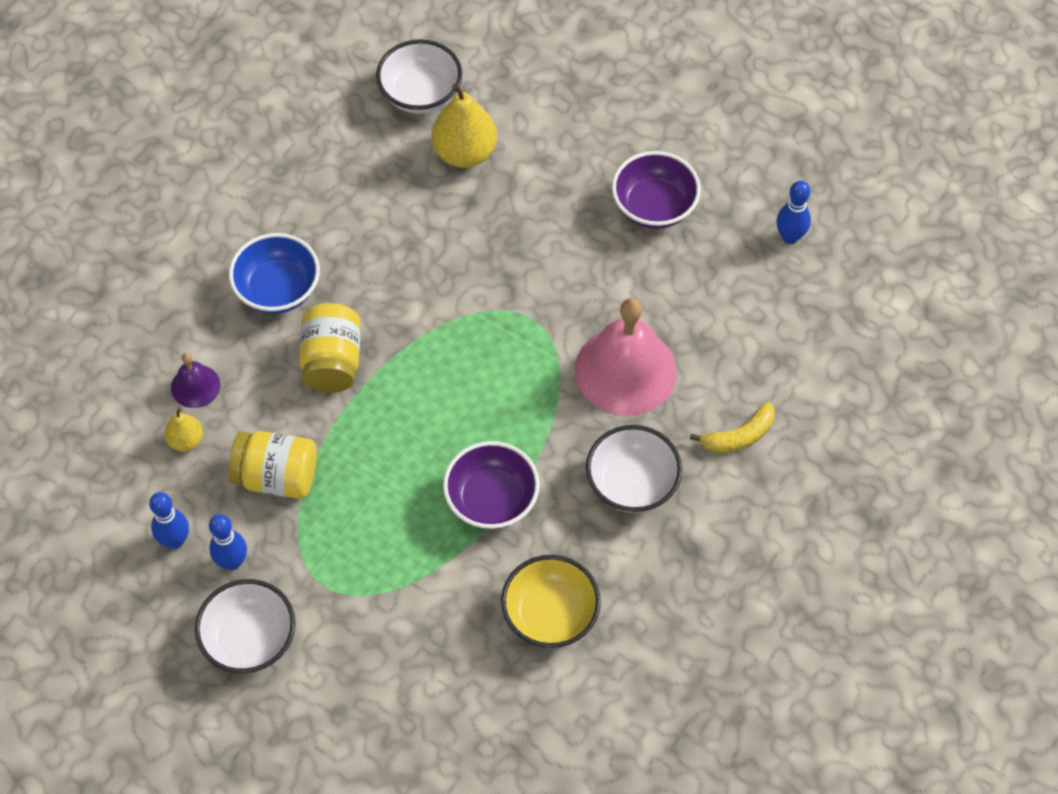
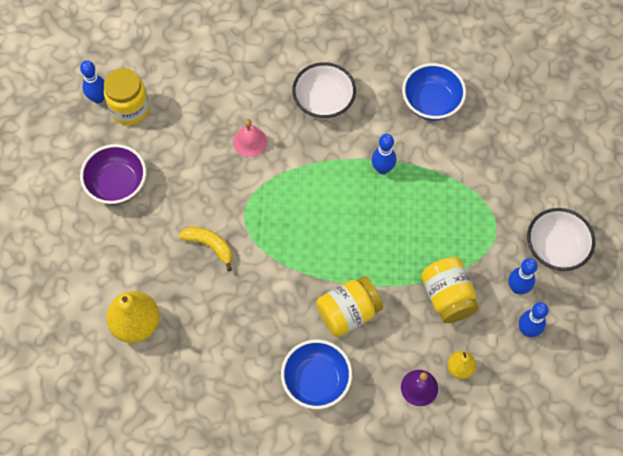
camera: 120 degrees left, 5 degrees up
white bowl [376,40,462,114] -> none
purple bowl [443,441,540,530] -> blue bowling pin [372,134,396,174]
yellow bowl [501,555,601,648] -> blue bowl [402,63,466,120]
pink bell [575,298,677,416] -> pink bell [233,119,267,157], size x0.48
yellow banana [690,402,775,453] -> yellow banana moved to [179,227,232,271]
none -> yellow jar [104,68,149,125]

